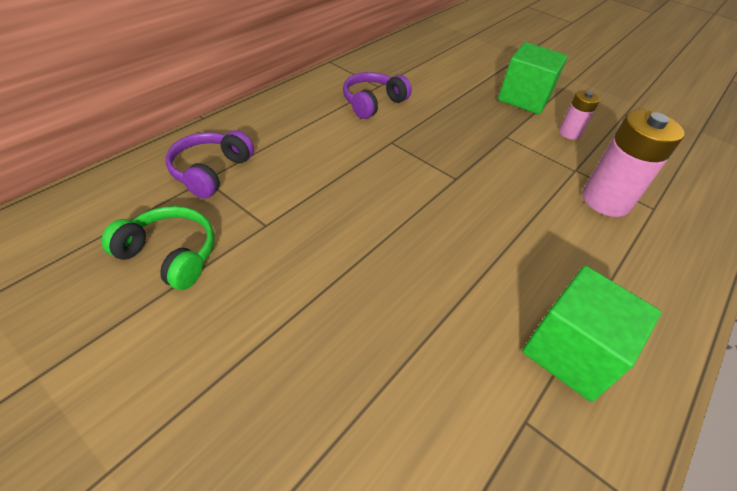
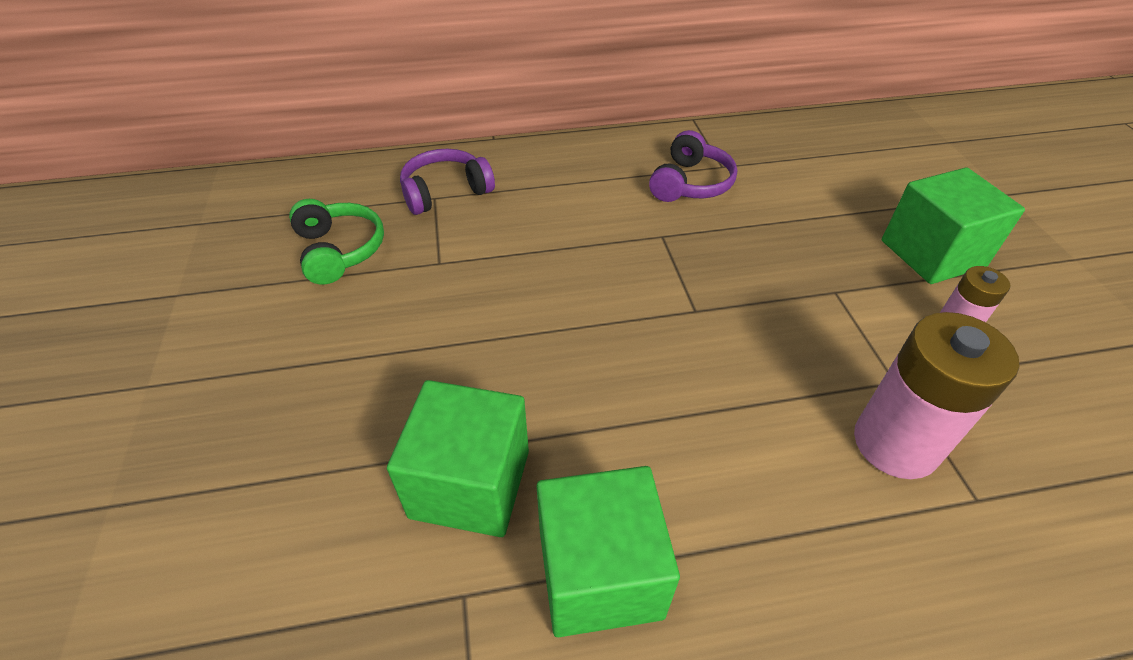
camera: 45 degrees right, 0 degrees up
purple headphones [343,72,412,119] -> purple headphones turned 120 degrees clockwise [649,130,737,202]
none -> green cube [387,380,529,537]

